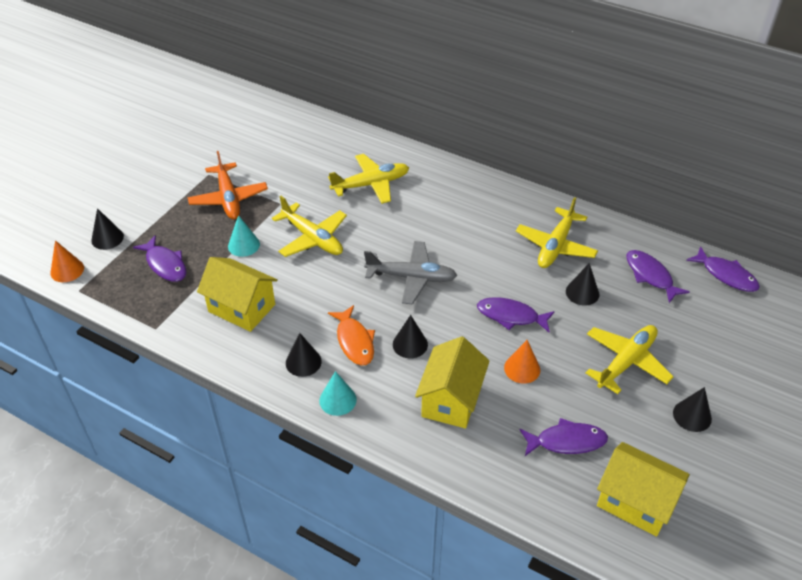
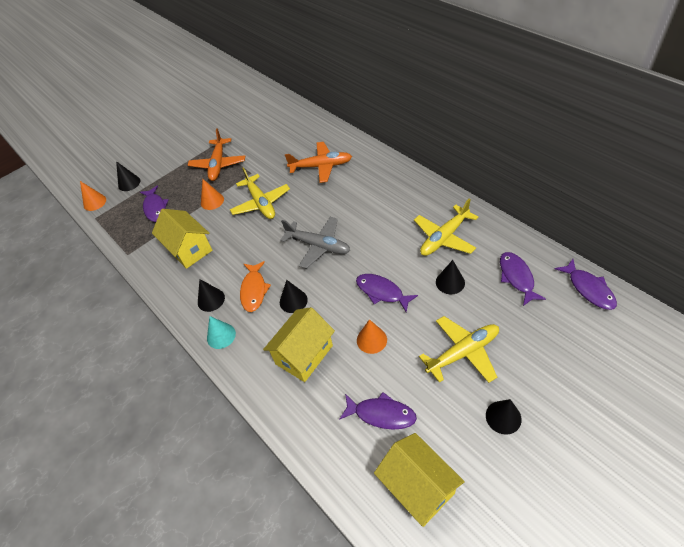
camera: 25 degrees right, 5 degrees up
turquoise cone [228,215,260,257] -> orange cone [201,179,224,210]
yellow plane [328,154,409,204] -> orange plane [285,142,352,183]

